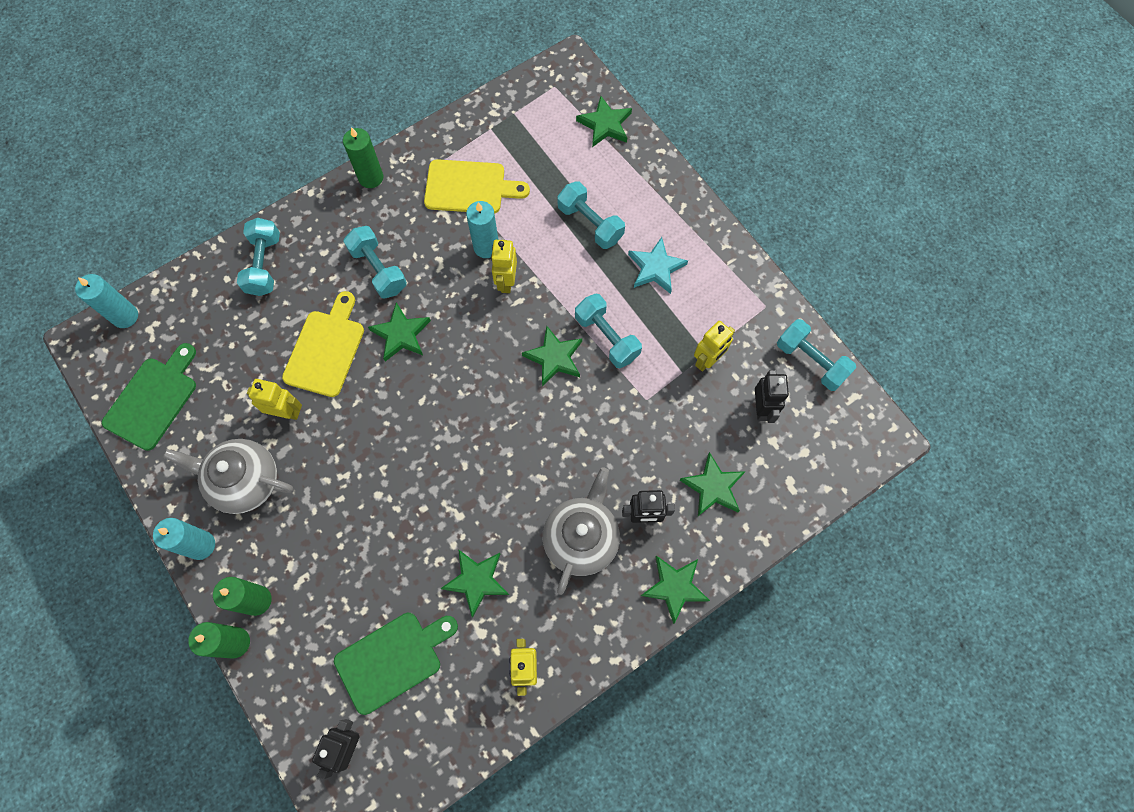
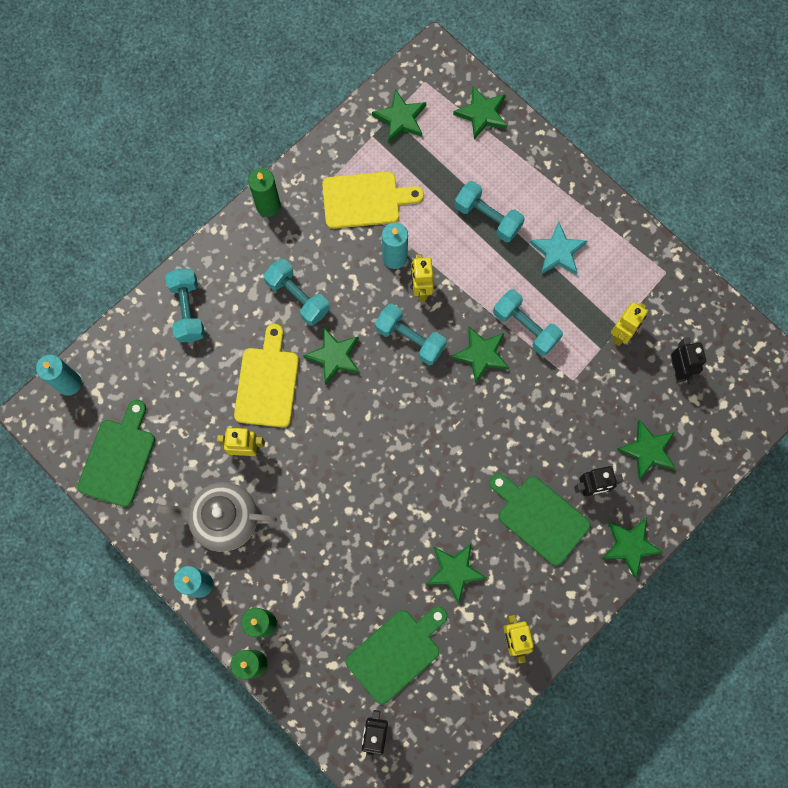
camera: 10 degrees left, 5 degrees up
grey teapot [543,467,620,595] -> green cutting board [489,473,591,566]
turquoise dumbbell [777,319,856,391] -> turquoise dumbbell moved to [375,304,447,365]
none -> green star [372,89,426,142]

